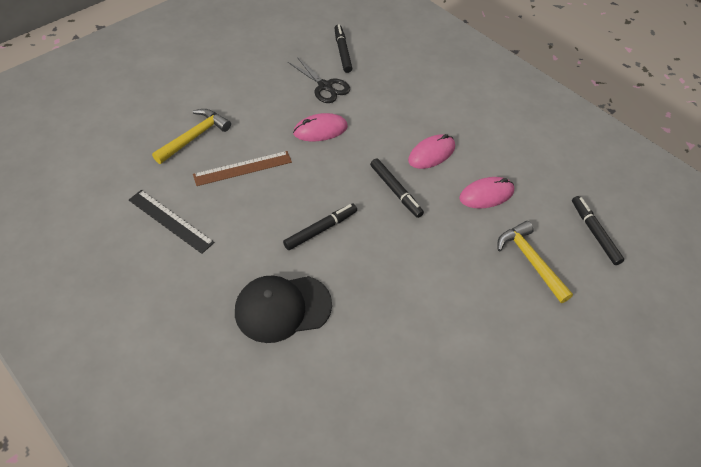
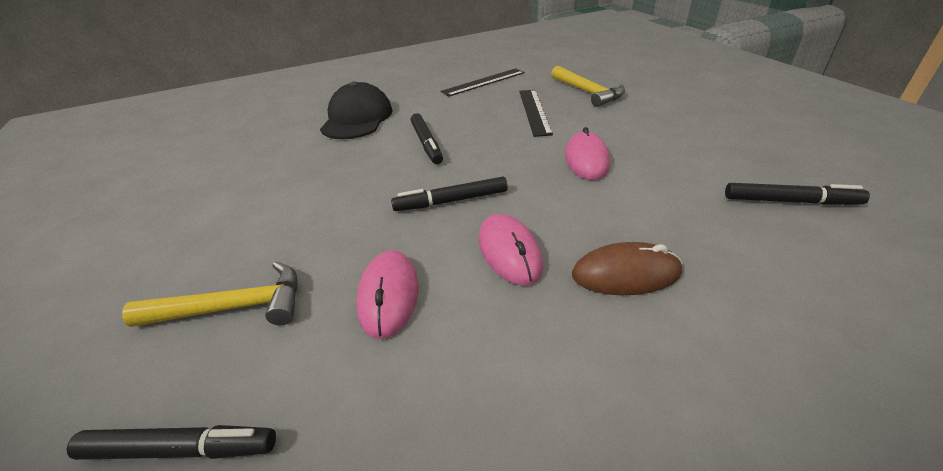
camera: 115 degrees right, 15 degrees down
brown ruler [193,151,292,186] -> black ruler [519,90,553,137]
black scissors [288,57,350,103] -> none
none -> brown mouse [572,242,682,295]

